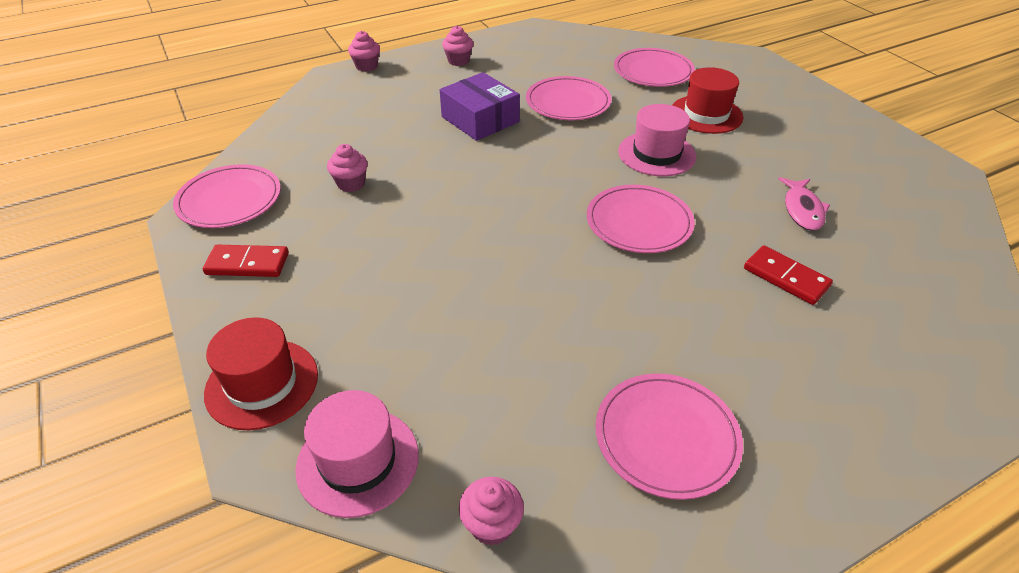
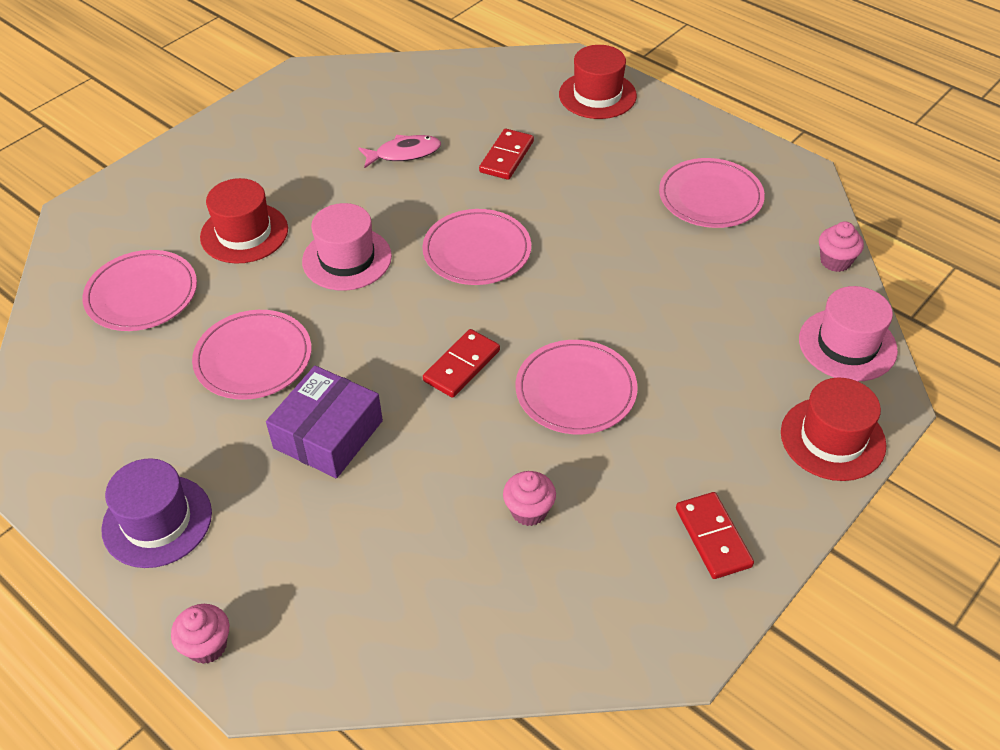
camera: 110 degrees left, 5 degrees up
pink plate [173,164,281,228] -> pink plate moved to [516,340,638,434]
pink cupcake [442,26,473,66] -> purple hat [101,458,212,568]
none -> red domino [423,329,500,398]
none -> red hat [559,45,637,119]

